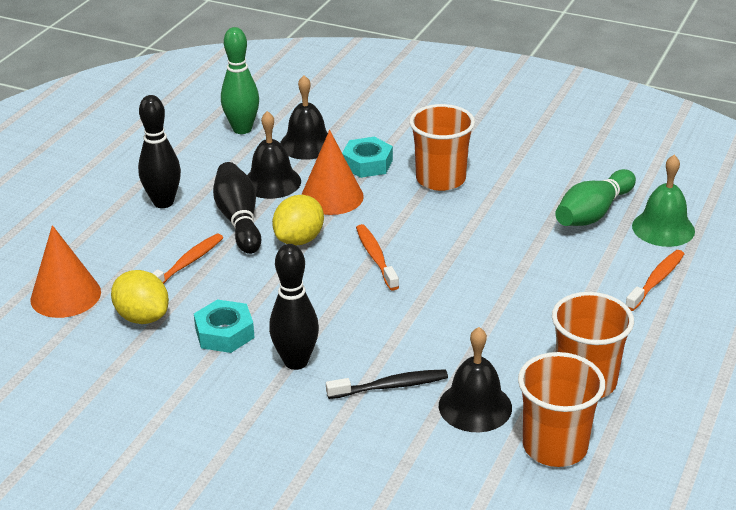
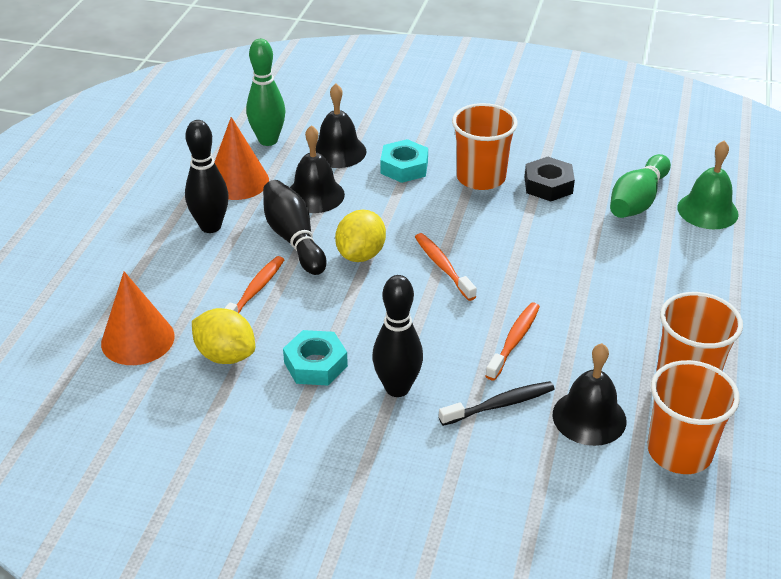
camera: 10 degrees left, 5 degrees up
orange cone [301,130,364,215] -> orange cone moved to [214,117,269,200]
orange toothbrush [626,250,684,311] -> orange toothbrush moved to [485,302,540,381]
none -> black nut [525,157,575,202]

